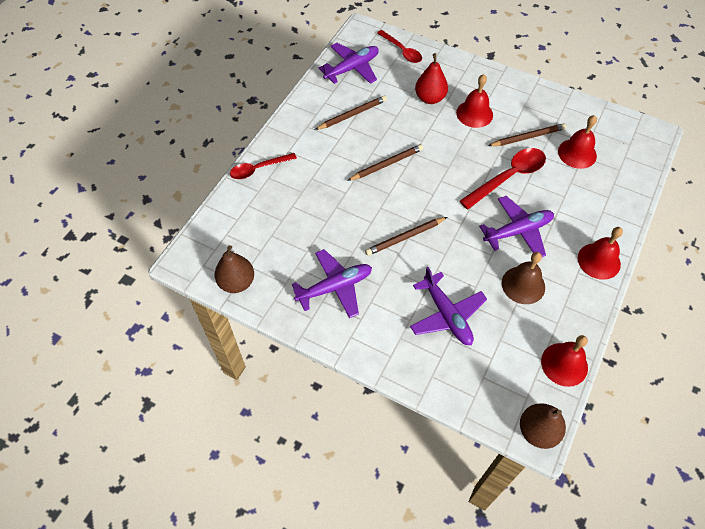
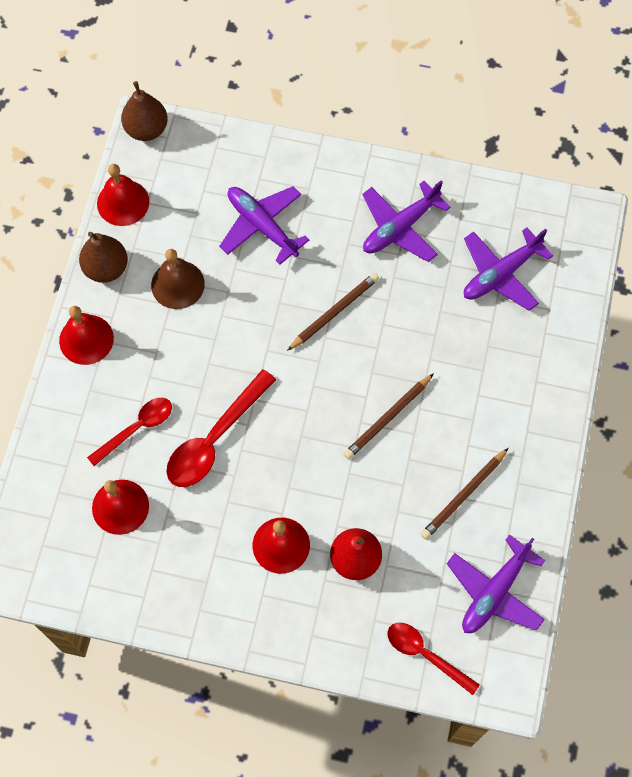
camera: 165 degrees right, 10 degrees up
brown pear [215,245,254,293] -> brown pear moved to [79,232,128,283]
red spoon [230,153,297,179] -> red spoon moved to [87,398,172,466]
purple plane [479,196,554,257] -> purple plane moved to [464,228,553,311]
brown pencil [488,123,566,146] -> none

